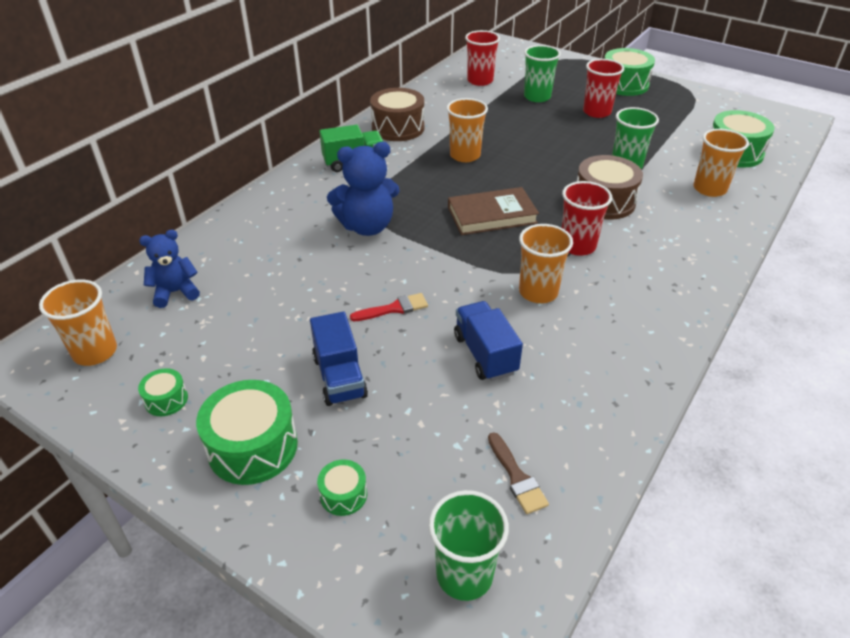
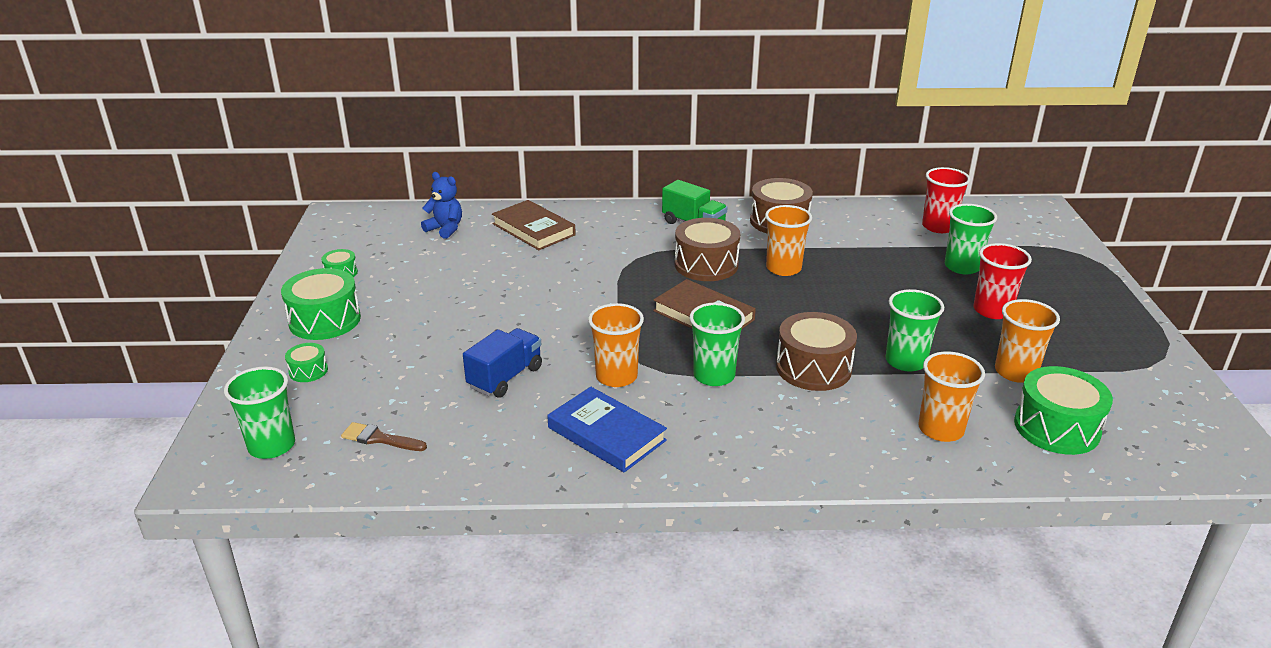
camera: 55 degrees right, 10 degrees down
orange cup [39,279,117,366] -> orange cup moved to [995,299,1060,383]
blue truck [310,312,368,406] -> none
blue teddy bear [327,142,400,236] -> none
red brush [350,293,428,321] -> none
brown brush [488,432,549,514] -> brown brush turned 75 degrees clockwise [341,422,427,451]
red cup [562,181,612,256] -> green cup [690,302,745,386]
green drum [604,48,655,96] -> none
none -> brown book [492,200,576,250]
none -> blue book [547,387,667,472]
none -> brown drum [675,218,740,281]

